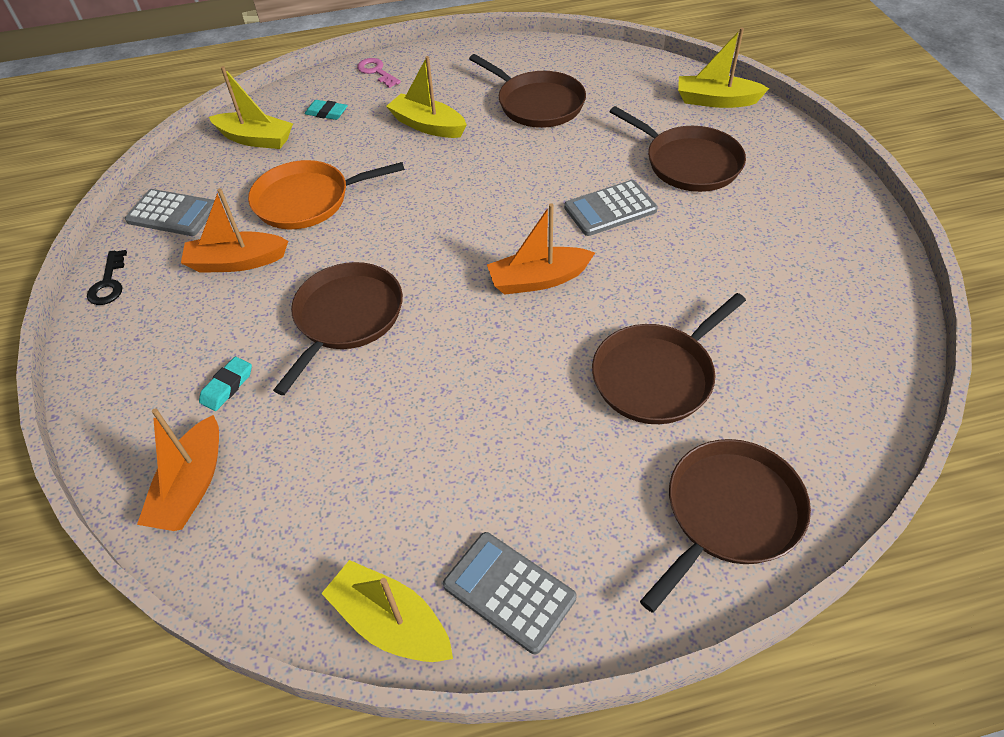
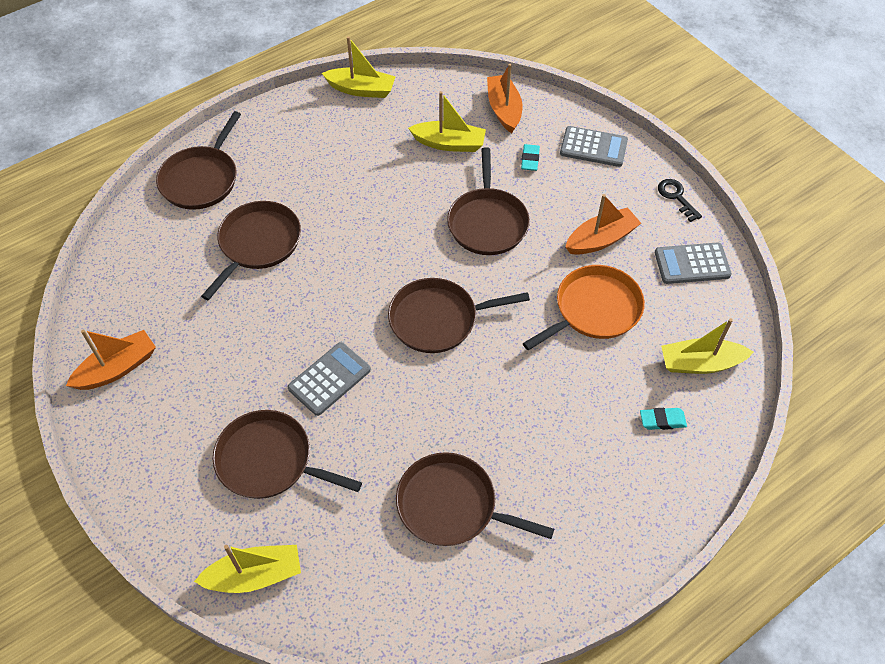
camera: 155 degrees right, 5 degrees up
pink key [357,58,401,88] -> none
yellow boat [386,56,467,138] -> yellow boat moved to [408,91,486,152]
grey calculator [443,532,576,654] -> grey calculator moved to [560,126,628,167]
orange boat [487,203,595,295] -> orange boat moved to [66,329,156,390]
none -> brown pan [388,278,530,353]

